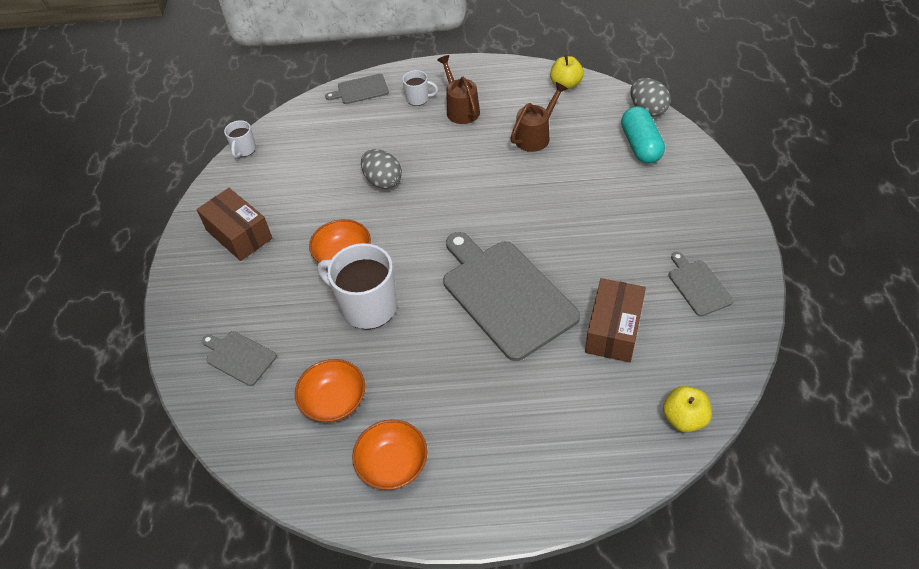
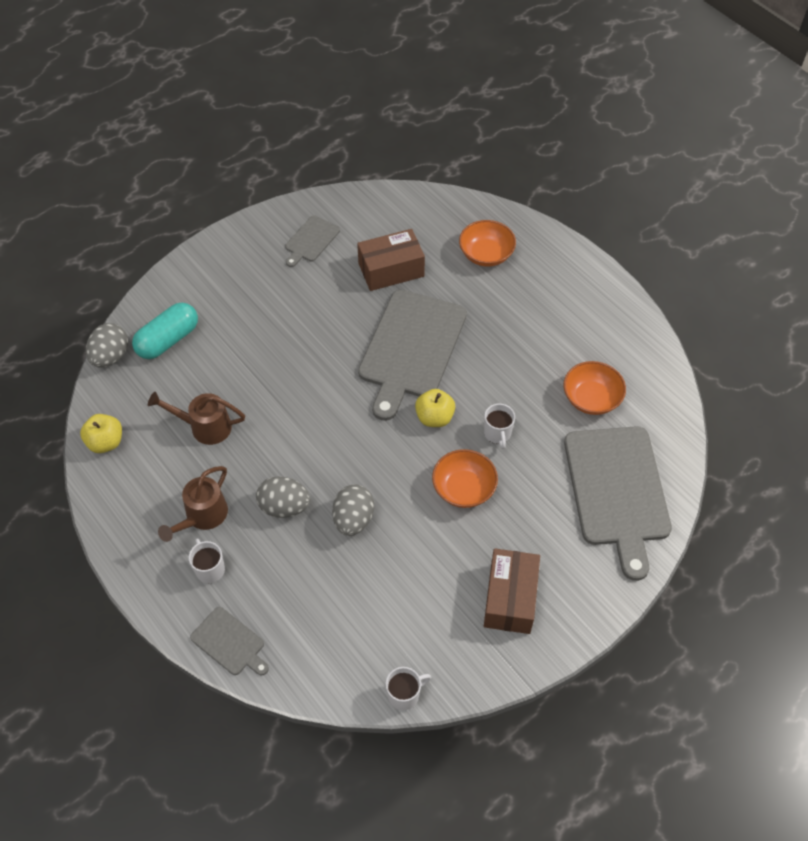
camera: 130 degrees left, 5 degrees up
grey cutting board [202,331,277,386] -> grey cutting board [564,426,672,581], size x2.12
white mug [317,243,397,330] -> white mug [484,404,515,449], size x0.50
orange bowl [352,420,427,490] -> orange bowl moved to [459,220,516,267]
yellow apple [663,386,712,432] -> yellow apple moved to [415,389,455,427]
none -> grey egg [256,476,310,518]

